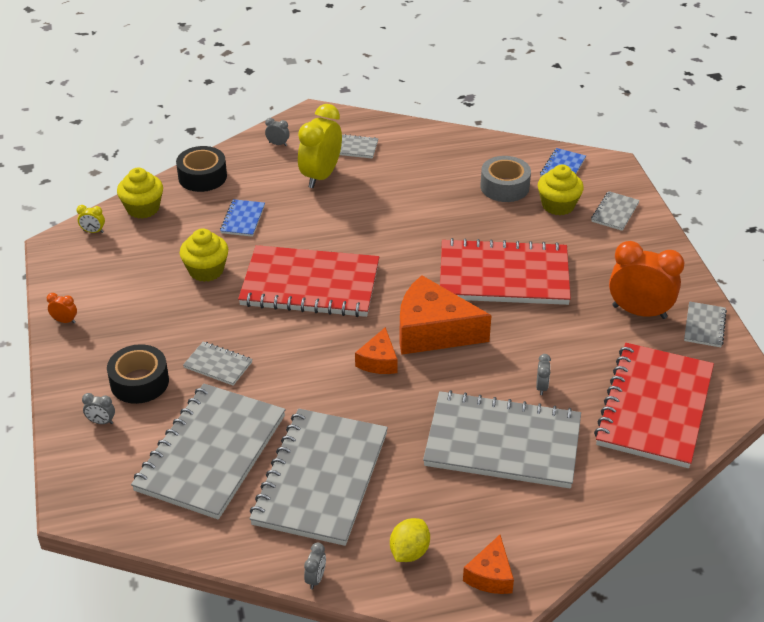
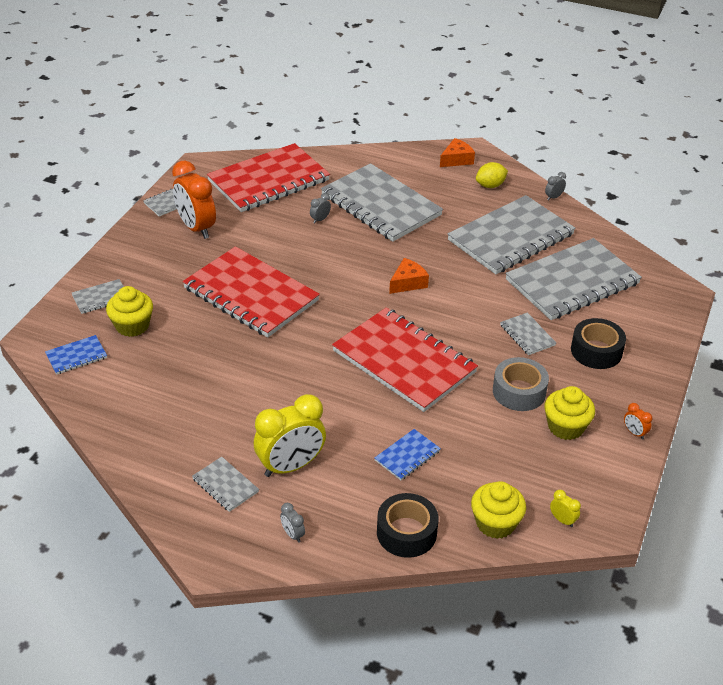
camera: 145 degrees left, 0 degrees up
grey clock [82,393,115,424] -> none
yellow cupcake [180,229,228,282] -> yellow cupcake moved to [544,386,595,440]
orange cheese [399,275,492,355] -> none
grey tape [480,156,531,202] -> grey tape moved to [493,357,549,411]

